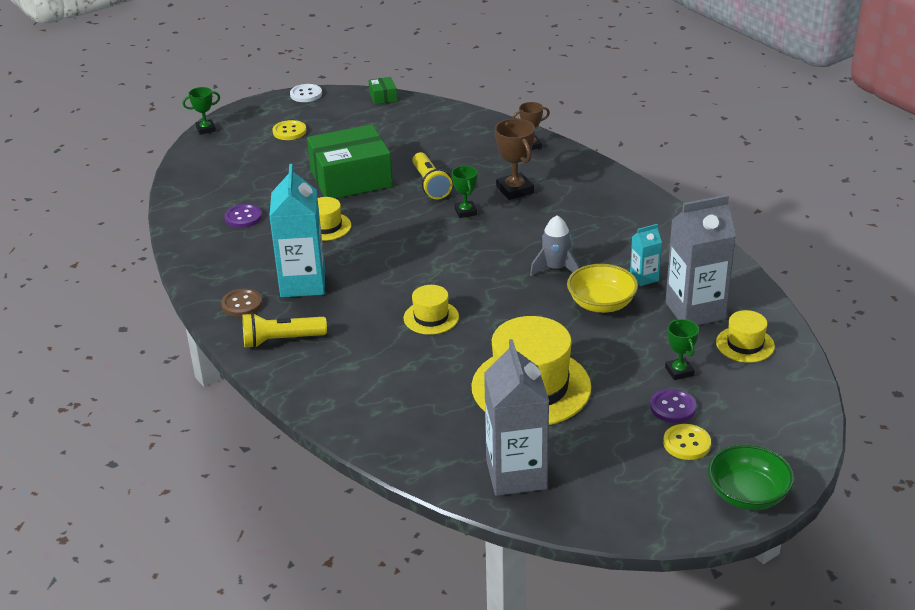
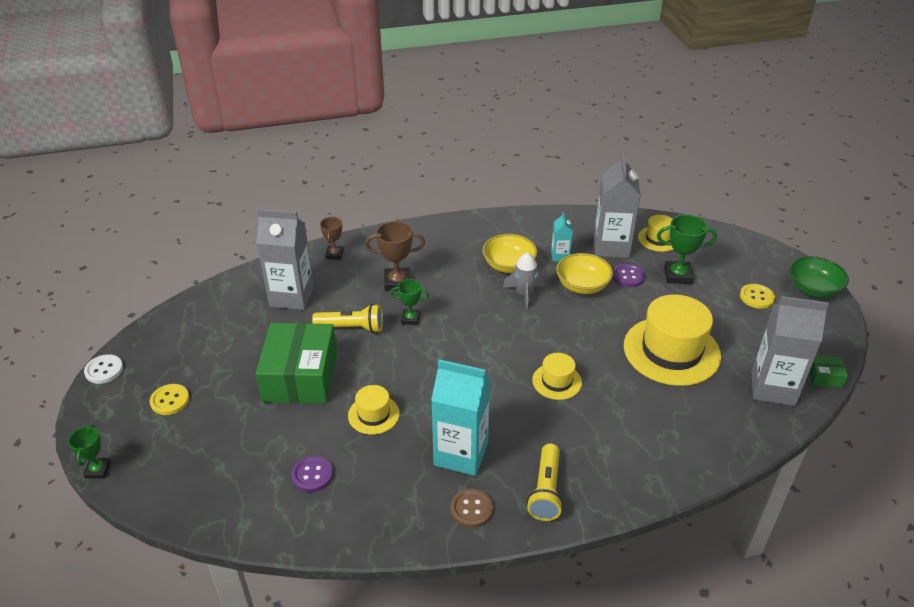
camera: 70 degrees left, 5 degrees up
green box [368,77,397,104] -> green box moved to [809,355,848,388]
purple button [650,389,696,423] -> purple button moved to [612,264,645,287]
green trophy [665,319,699,380] -> green trophy [657,215,717,284], size x1.57
none -> grey carton [256,209,314,310]
none -> yellow bowl [482,234,537,273]

